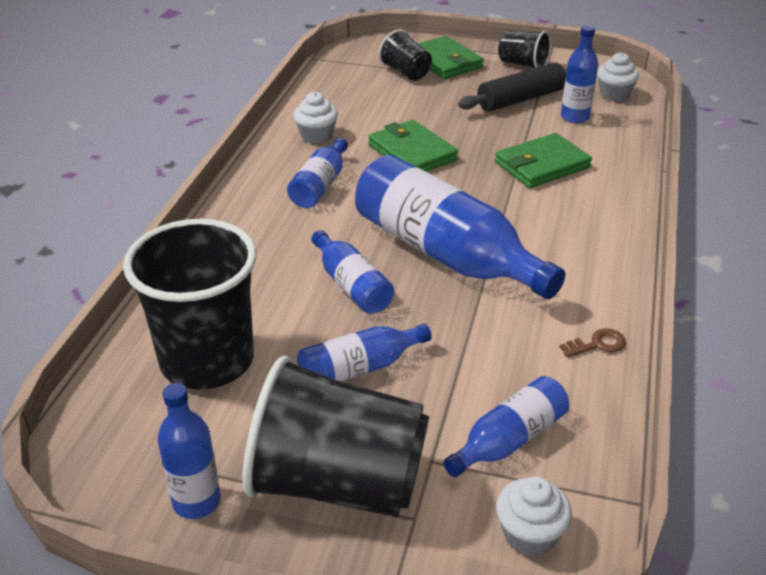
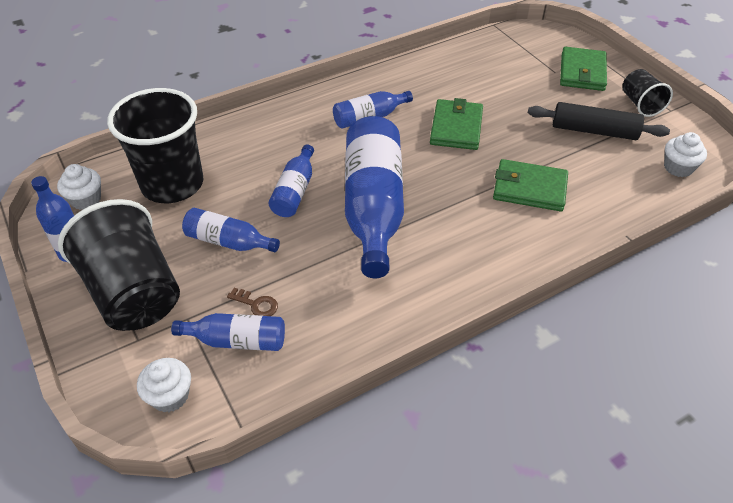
camera: 45 degrees right, 10 degrees up
white cupcake [293,92,338,144] -> white cupcake moved to [57,164,101,210]
black cup [379,29,432,81] -> none
brown key [560,328,626,357] -> brown key moved to [227,288,278,316]
blue bottle [561,25,598,124] -> none

